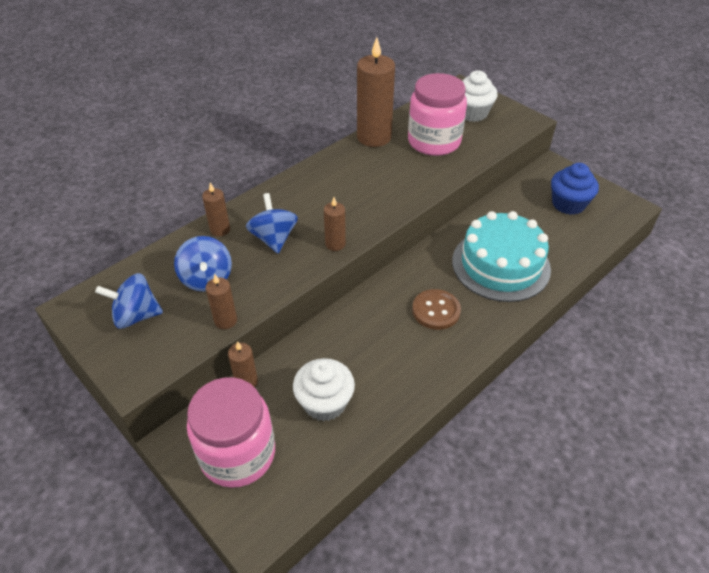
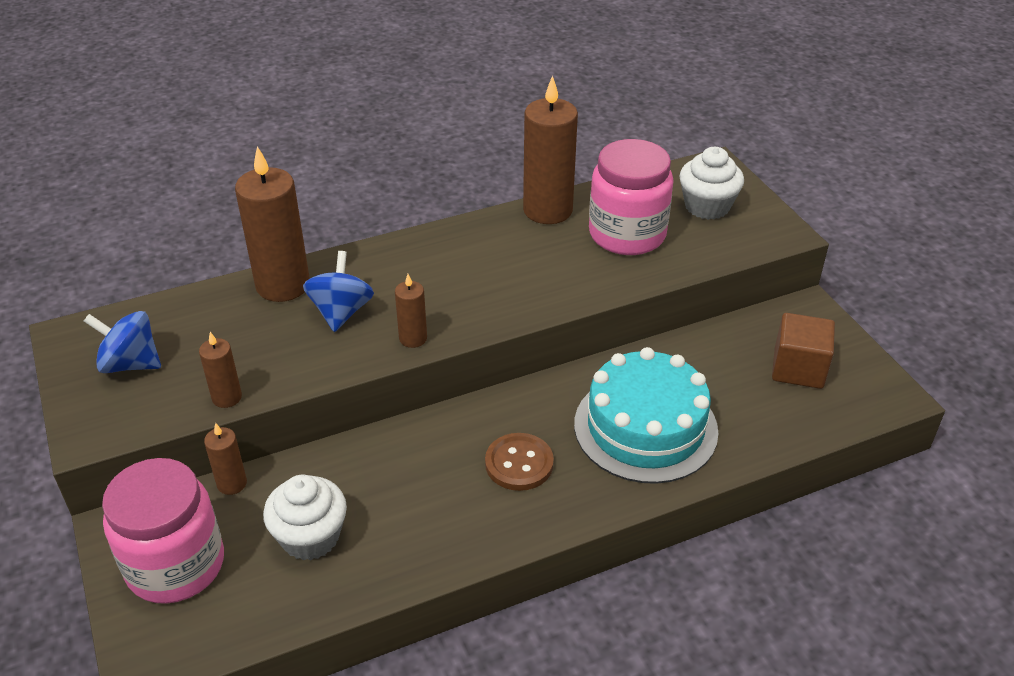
camera: 20 degrees right, 5 degrees down
blue spinning top [174,236,232,292] -> none
brown candle [202,183,230,237] -> brown candle [235,146,310,302], size x2.03
blue cupcake [551,163,599,215] -> brown cube [772,313,835,389]

